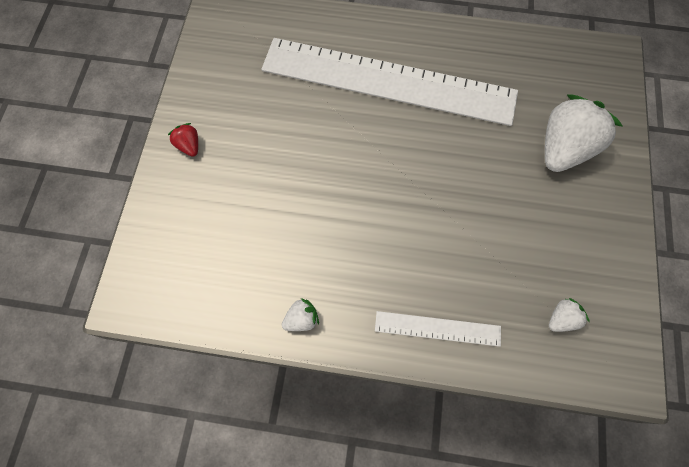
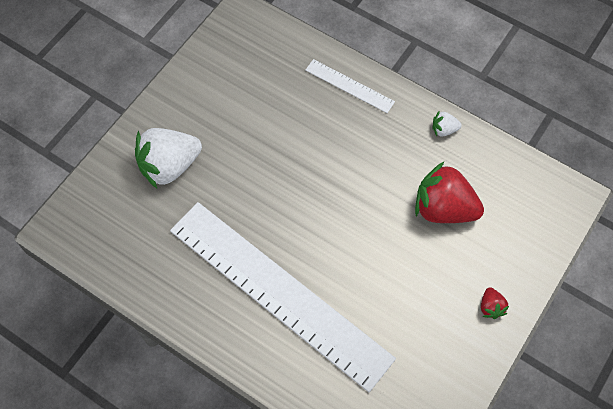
camera: 155 degrees left, 5 degrees down
white strawberry [549,298,590,332] -> none
none -> red strawberry [415,161,484,223]

